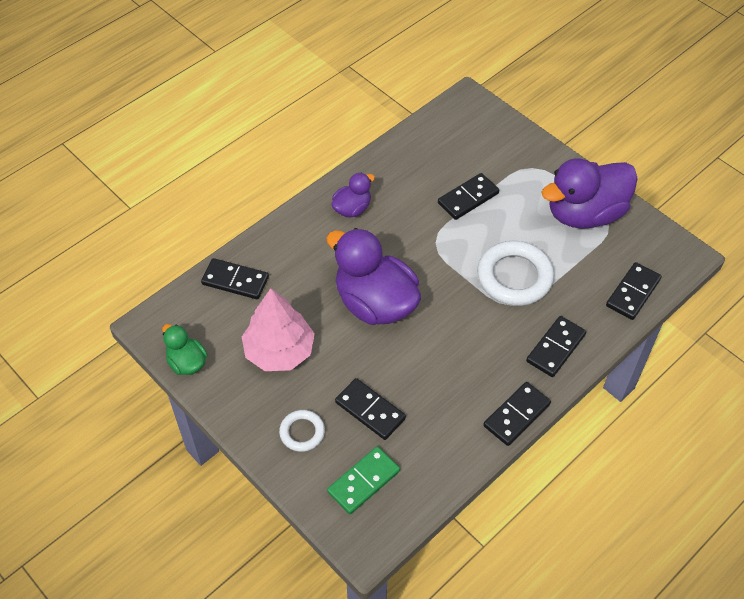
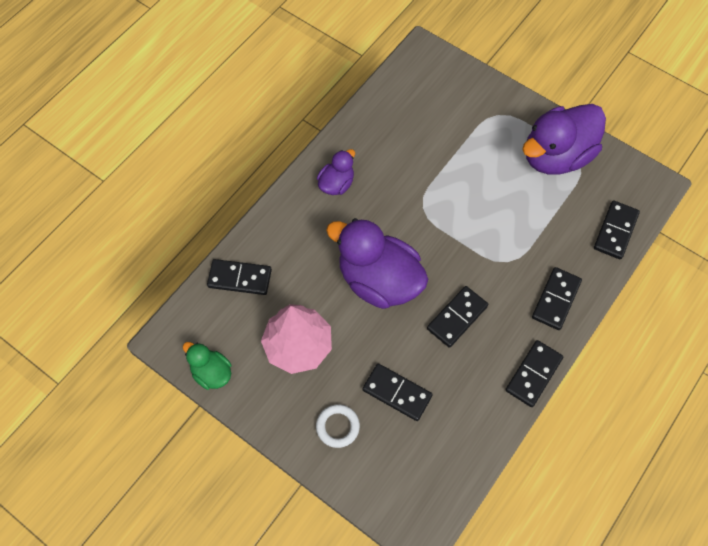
camera: 10 degrees left, 10 degrees up
green domino [327,446,400,514] -> none
black domino [438,173,499,220] -> black domino moved to [427,286,488,348]
white ring [477,241,554,306] -> none

